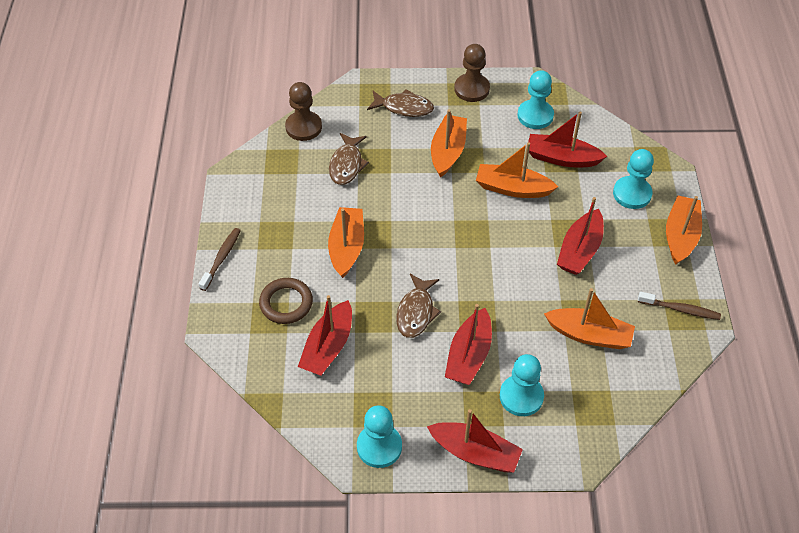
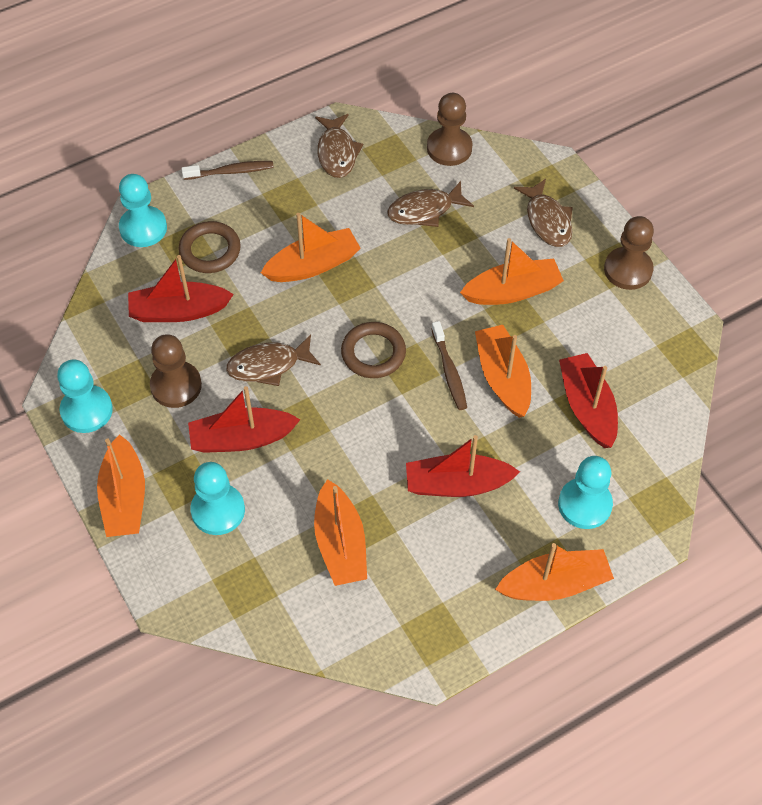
camera: 60 degrees right, 5 degrees up
red boat [427,409,523,473] -> orange boat [97,434,145,537]
turquoise pawn [517,70,554,129] -> turquoise pawn moved to [119,174,167,247]
brown toothbrush [638,292,721,320] -> brown toothbrush moved to [431,321,467,410]
none -> brown pawn [150,334,202,408]
none -> brown fish [315,114,363,178]
none -> brown ring [341,322,406,378]

